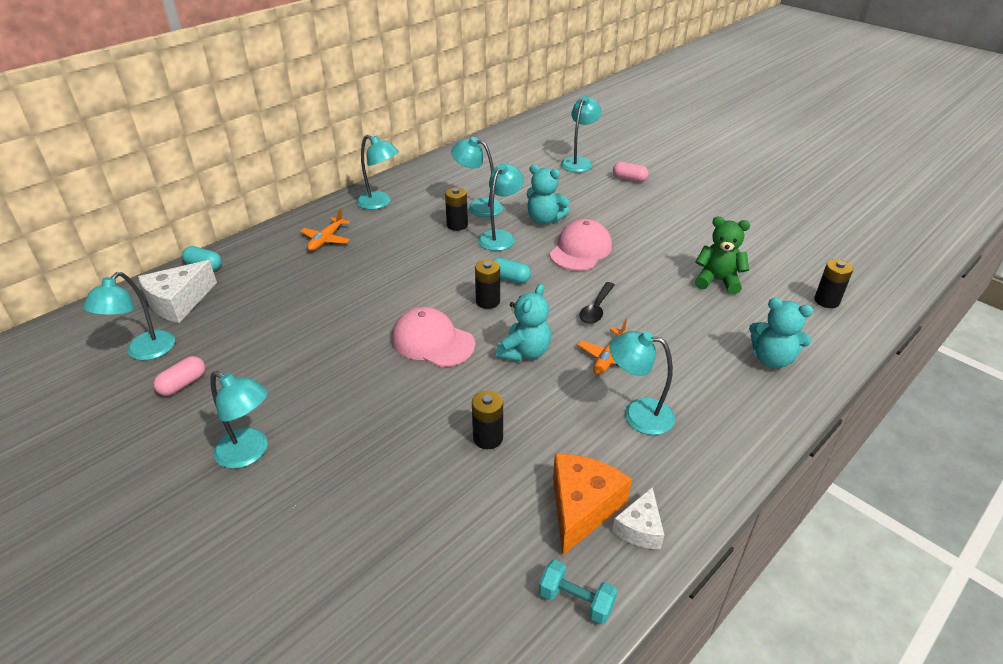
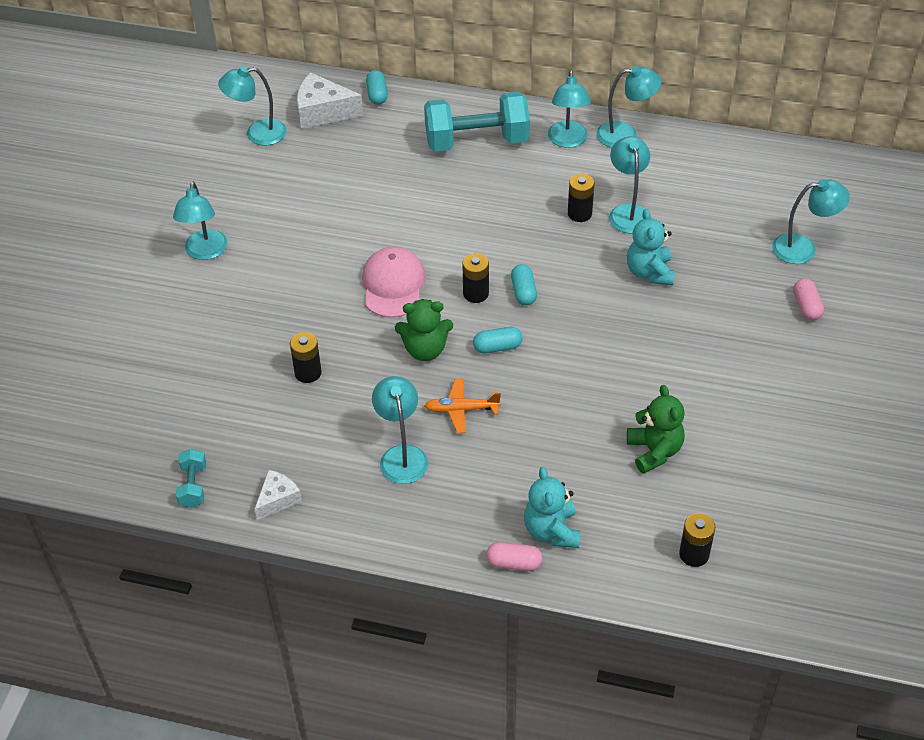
camera: 60 degrees right, 10 degrees up
pink capsule [153,356,205,396] -> pink capsule moved to [486,542,543,571]
orange plane [300,209,350,251] -> turquoise dumbbell [424,92,530,151]
turquoise lamp [478,163,524,251] -> turquoise lamp moved to [597,66,662,147]
turquoise teddy bear [496,284,551,362] -> green teddy bear [395,299,453,361]
pink cap [550,219,612,271] -> none
orange cheese [553,454,632,556] -> none
black spoon [579,282,615,324] -> none
white cheese [612,487,664,549] -> white cheese turned 135 degrees clockwise [254,470,302,521]
none -> turquoise capsule [473,327,523,354]

